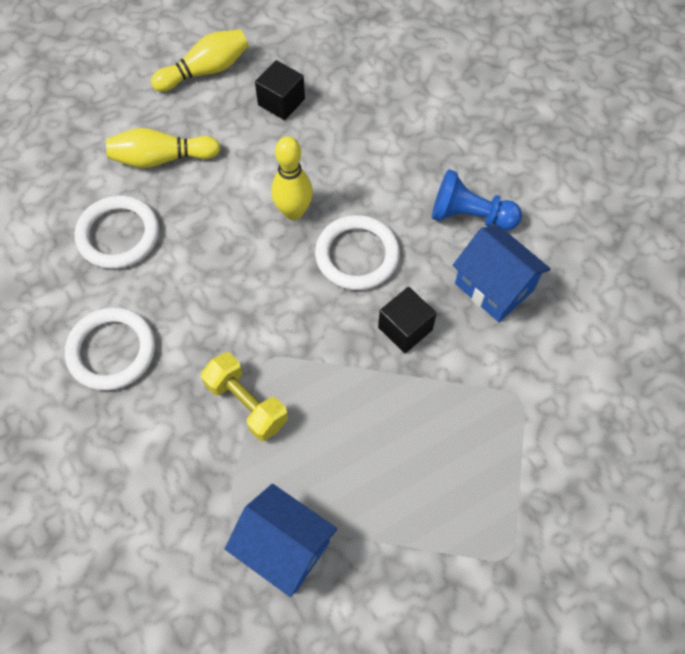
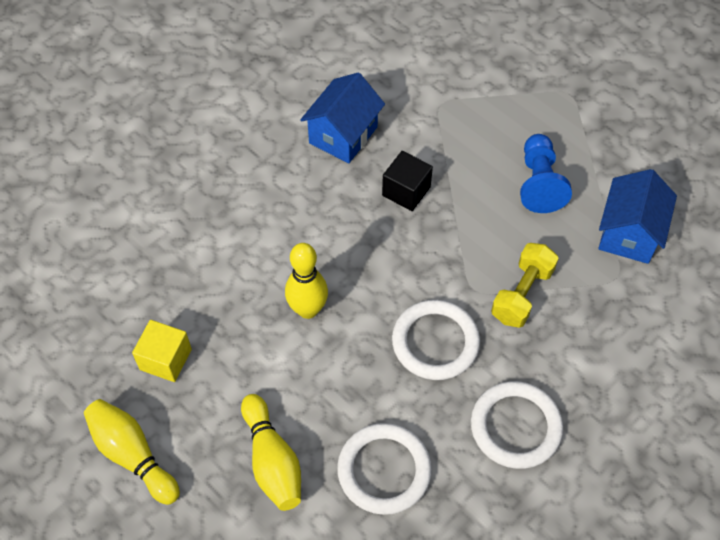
camera: 105 degrees left, 5 degrees down
black cube [255,60,305,120] -> yellow cube [132,320,192,382]
white ring [315,215,400,290] -> white ring moved to [392,300,480,380]
blue pawn [432,169,522,231] -> blue pawn moved to [520,134,572,213]

